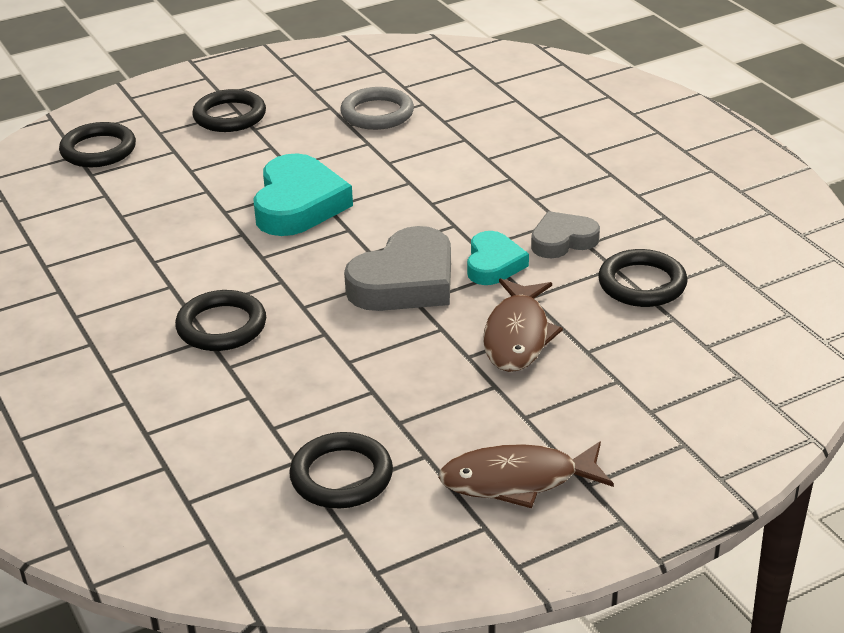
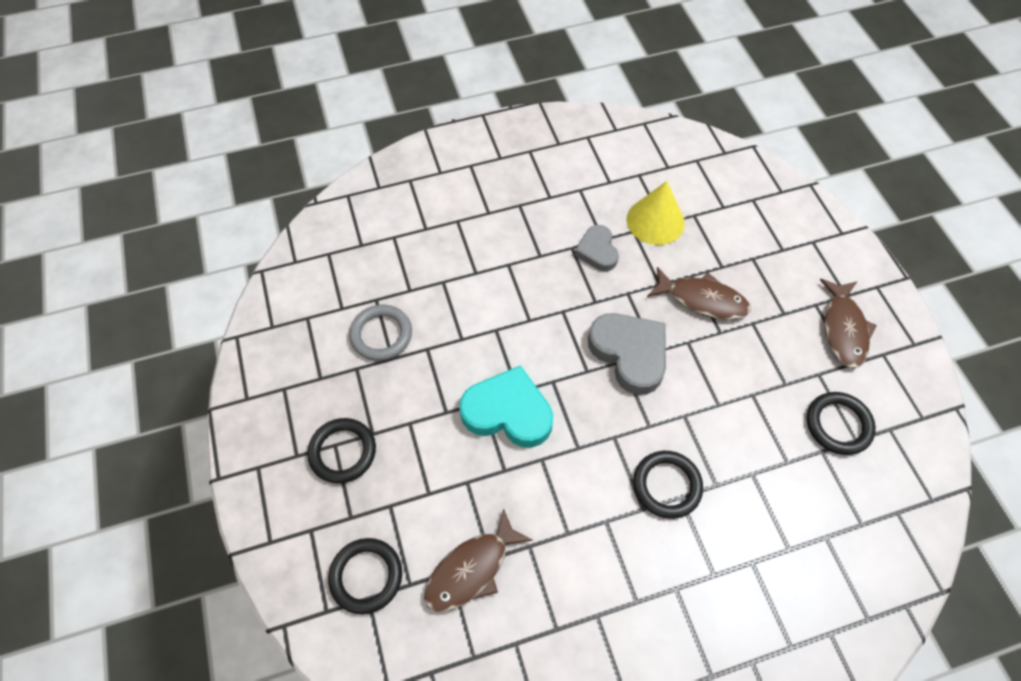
camera: 80 degrees left, 25 degrees up
turquoise heart [467,231,529,285] -> none
black ring [598,249,688,307] -> yellow cone [627,181,685,245]
none -> brown fish [424,508,533,612]

